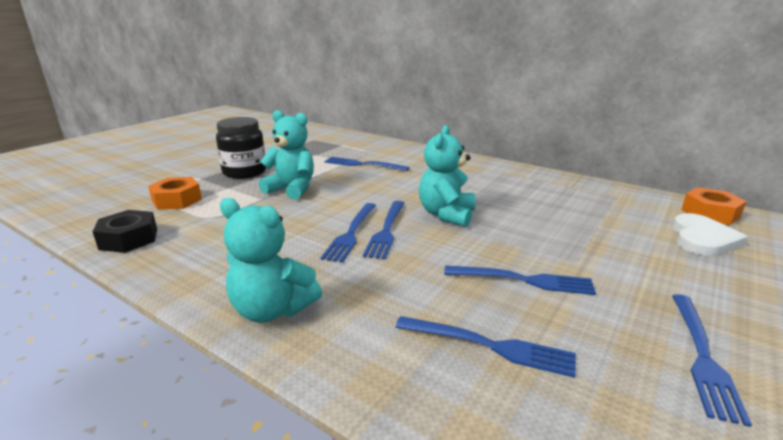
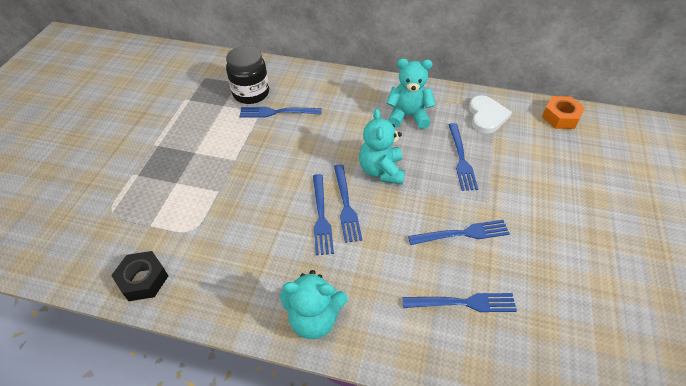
camera: 20 degrees left, 25 degrees up
orange nut [148,177,202,210] -> none
black jar [216,117,266,179] -> black jar moved to [226,46,269,104]
turquoise teddy bear [259,110,314,199] -> turquoise teddy bear moved to [386,59,436,129]
blue fork [672,294,752,427] -> blue fork moved to [448,123,478,191]
white heart [673,213,748,256] -> white heart moved to [469,95,512,134]

